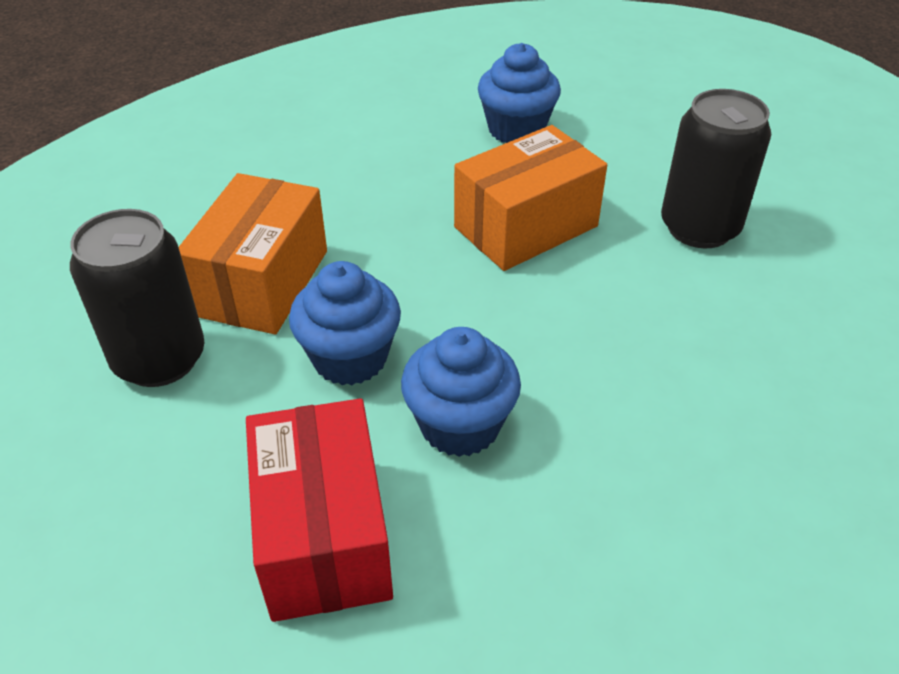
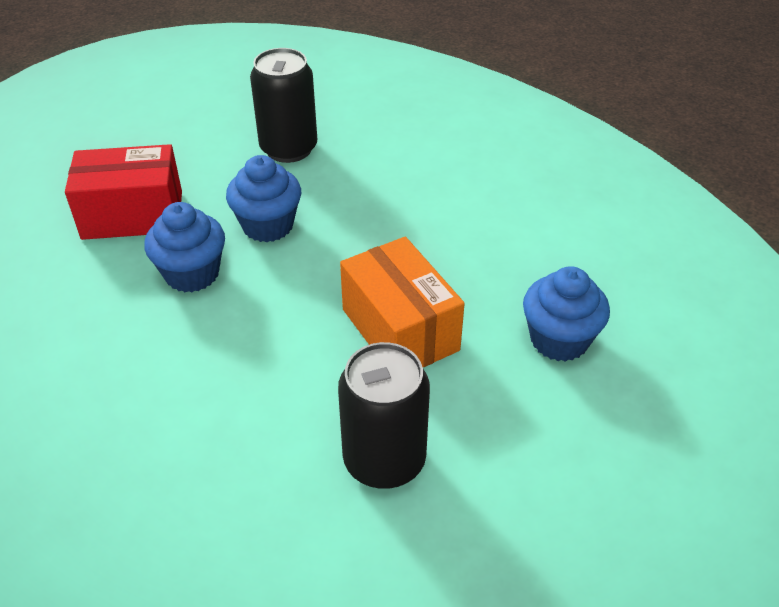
camera: 95 degrees right, 0 degrees up
orange box [179,173,327,334] -> none

